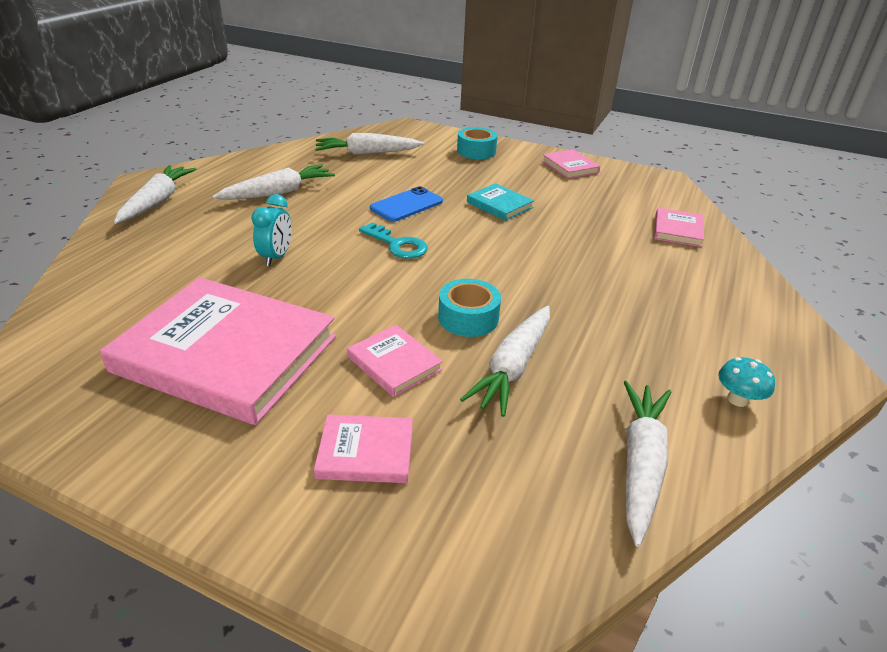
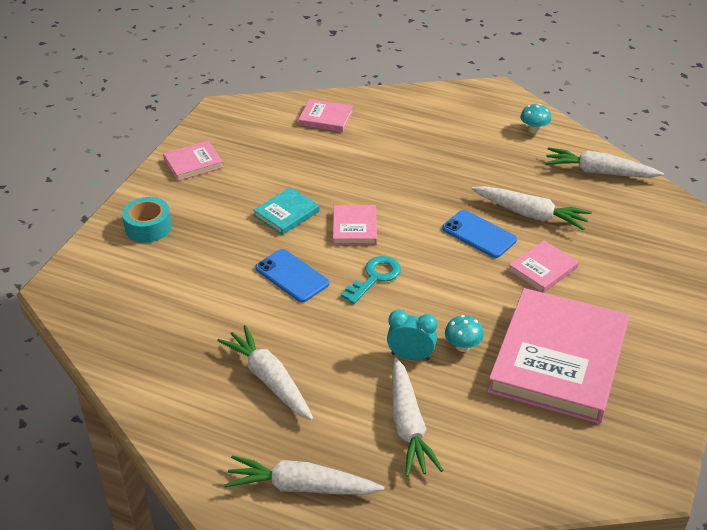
camera: 90 degrees left, 5 degrees up
pink book [314,414,413,483] -> pink book moved to [333,205,377,245]
white carrot [315,133,424,155] -> white carrot moved to [392,358,444,477]
turquoise tape [438,279,501,337] -> blue phone [442,210,517,258]
none -> turquoise mushroom [445,315,484,352]

